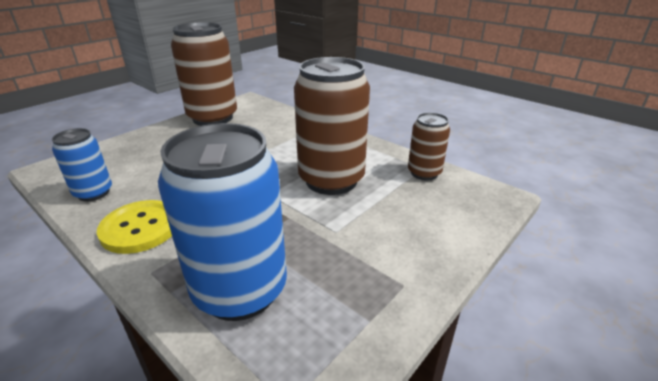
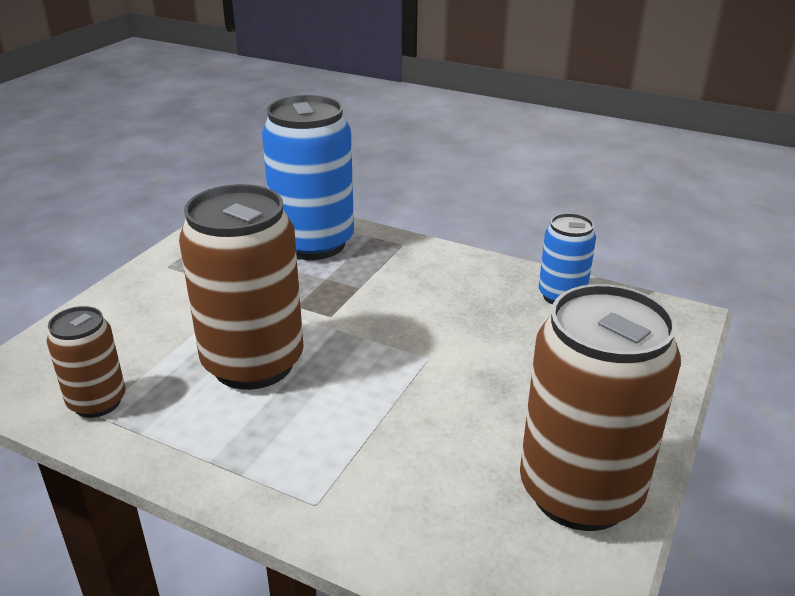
camera: 165 degrees right, 0 degrees up
yellow button [97,200,172,254] -> none

